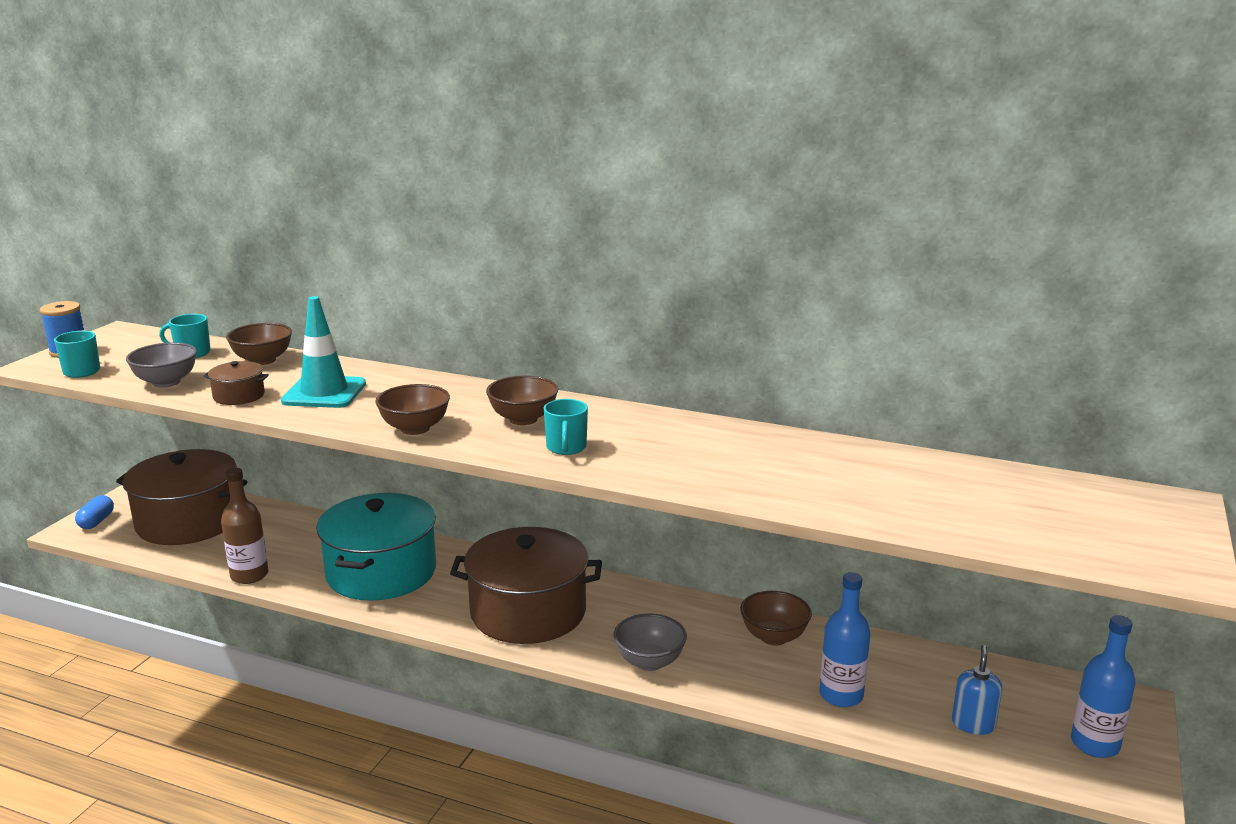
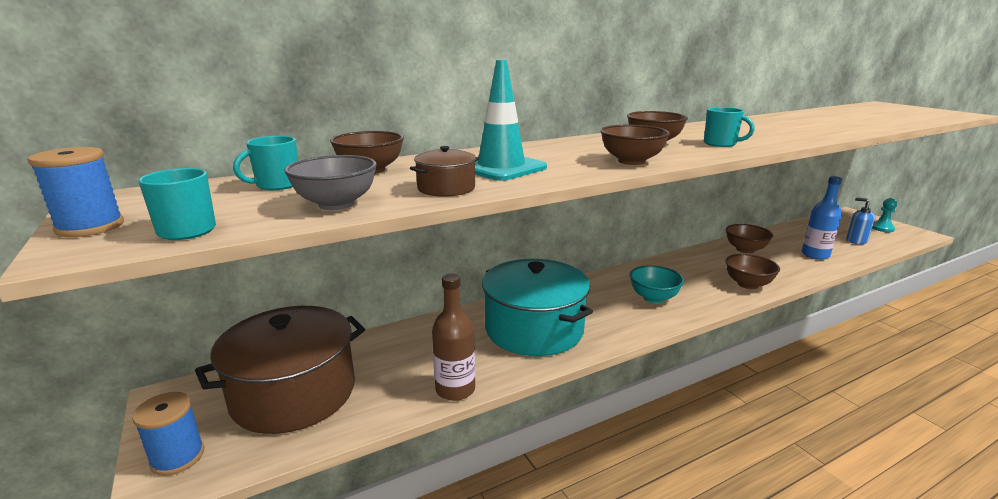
camera: 50 degrees left, 0 degrees up
blue capsule [75,495,114,529] -> blue spool [132,392,204,476]
brown pot [450,527,602,644] -> turquoise bowl [630,265,684,303]
grey bowl [614,614,687,671] -> brown bowl [725,254,780,289]
blue bottle [1071,615,1136,758] -> turquoise pawn [872,198,897,232]

